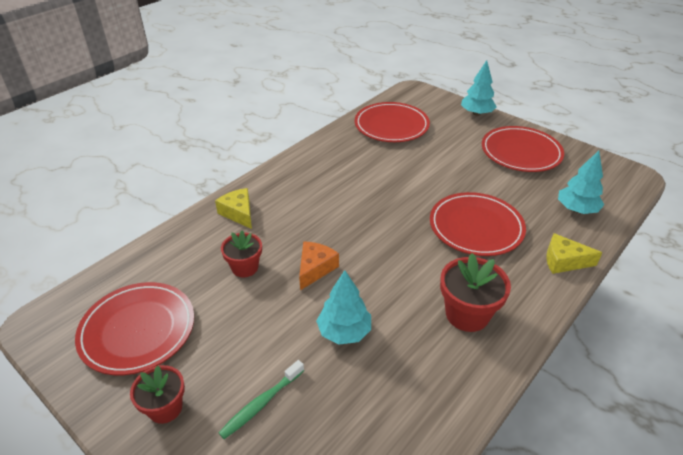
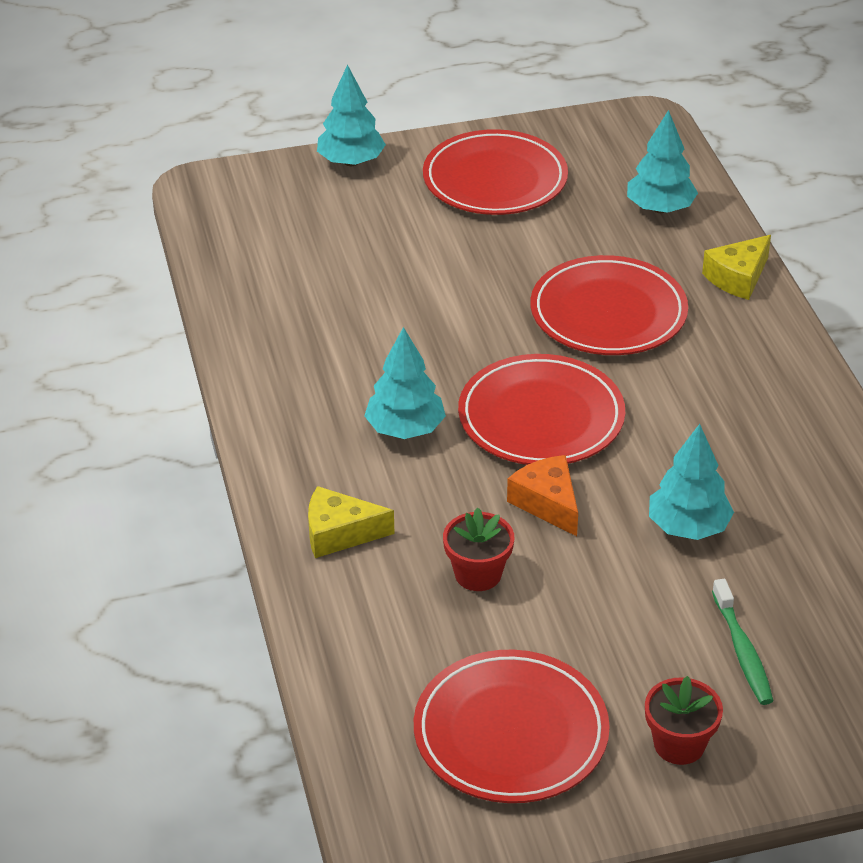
camera: 55 degrees left, 0 degrees up
red plate [355,102,430,142] -> red plate moved to [458,354,625,465]
red flower pot [440,253,511,332] -> none
none -> turquoise tree [364,327,446,439]

